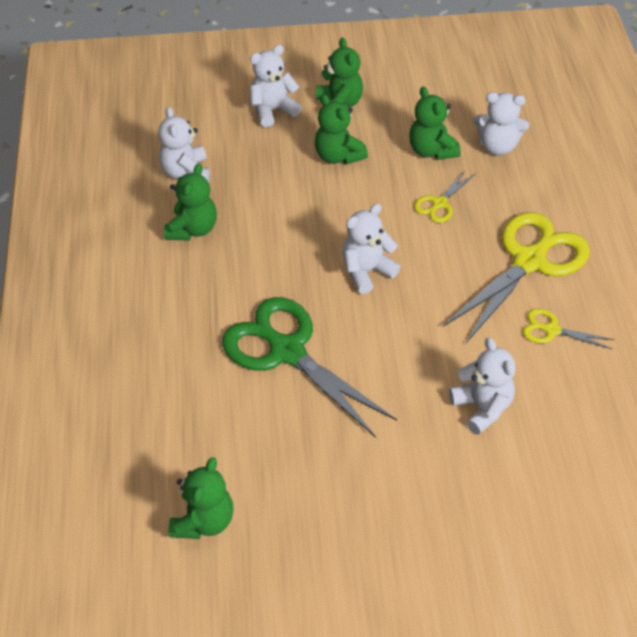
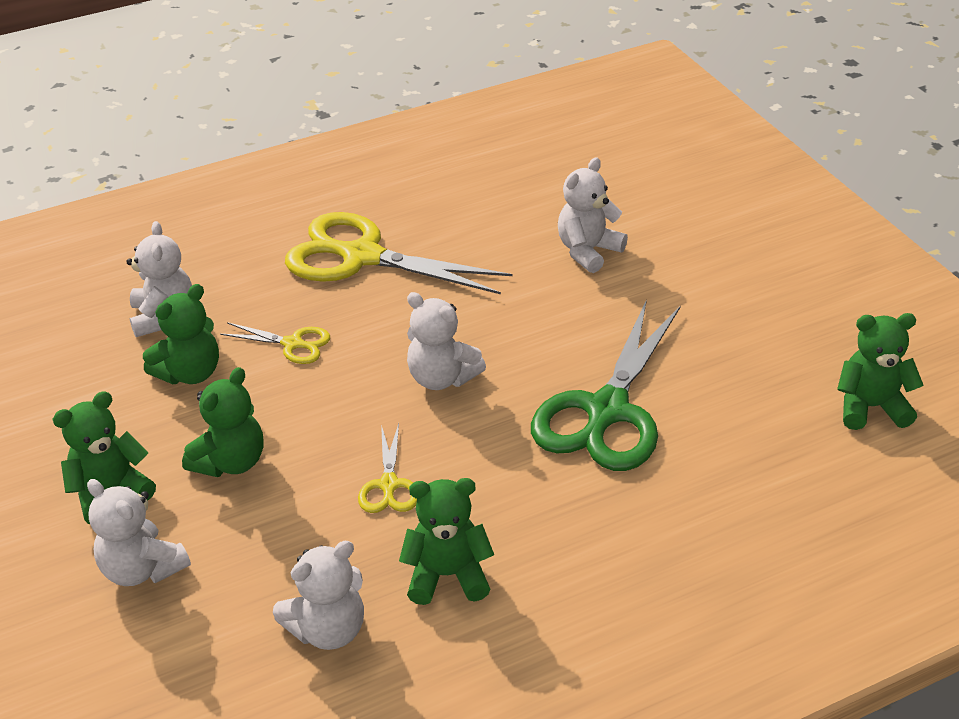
camera: 110 degrees left, 10 degrees down
yellow scissors [523,308,615,349] -> yellow scissors moved to [358,423,417,513]

